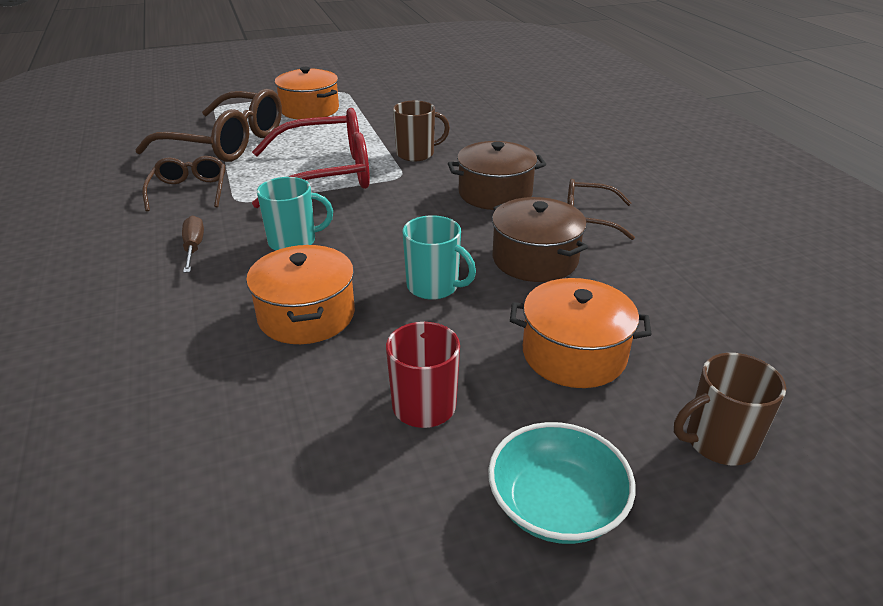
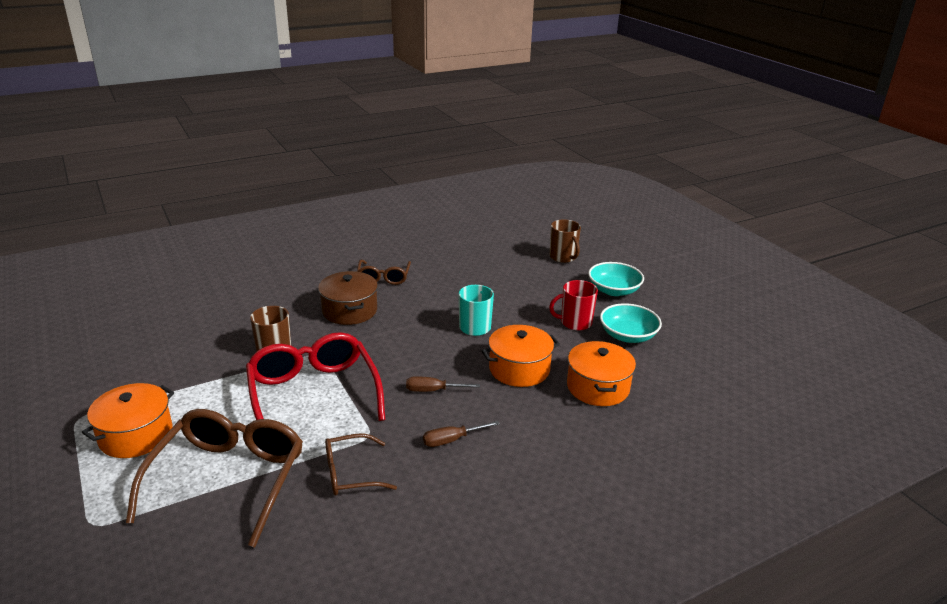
camera: 100 degrees left, 5 degrees down
turquoise mug [257,177,333,250] -> brown screwdriver [406,376,480,392]
brown pot [492,197,588,282] -> none
orange pot [510,278,651,388] -> orange pot moved to [567,341,636,406]
none -> turquoise bowl [600,303,662,343]

